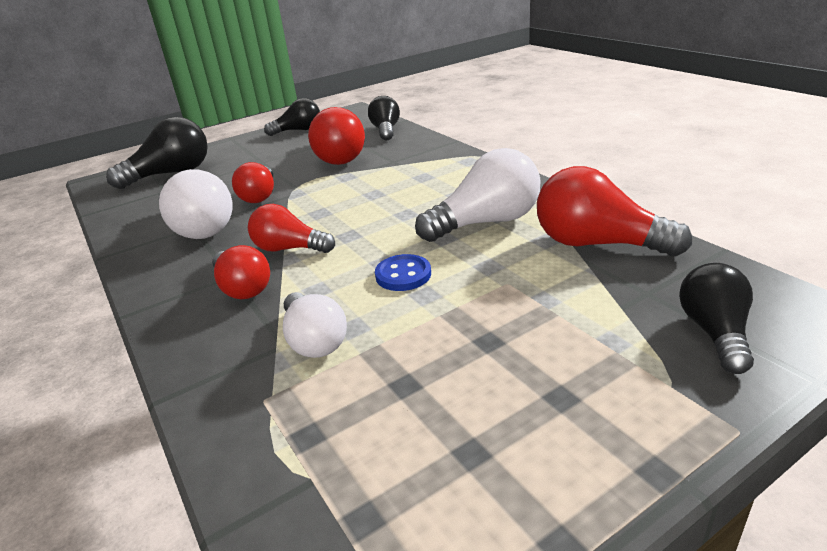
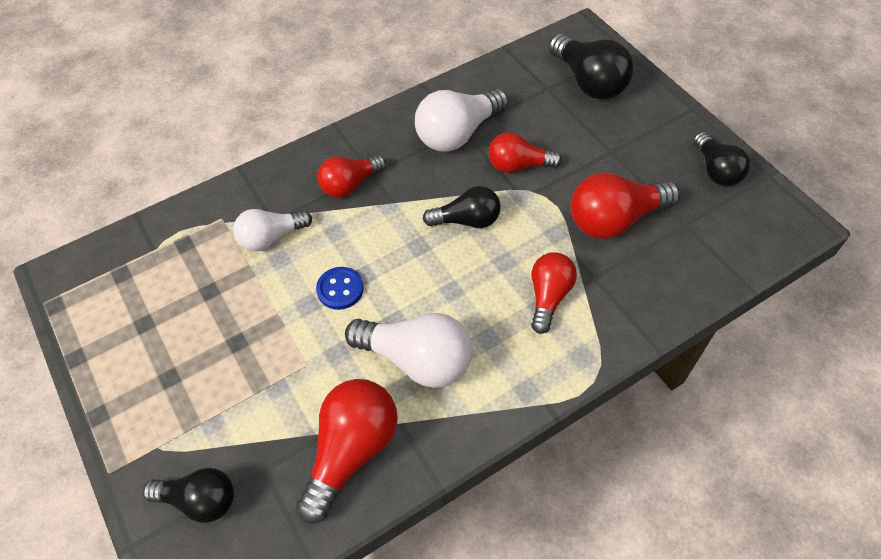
camera: 90 degrees right, 25 degrees up
red light bulb [248,204,335,253] -> red light bulb moved to [531,252,577,334]
black light bulb [368,96,400,140] -> black light bulb moved to [423,186,501,228]
white light bulb [415,148,540,242] -> white light bulb turned 45 degrees counterclockwise [345,313,472,388]

